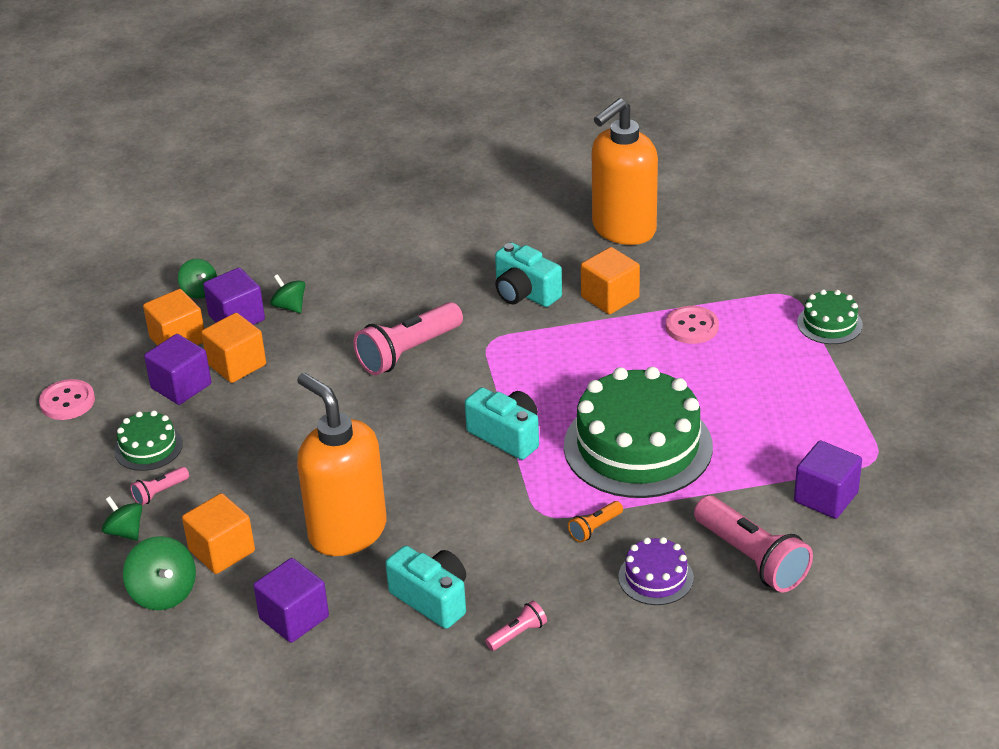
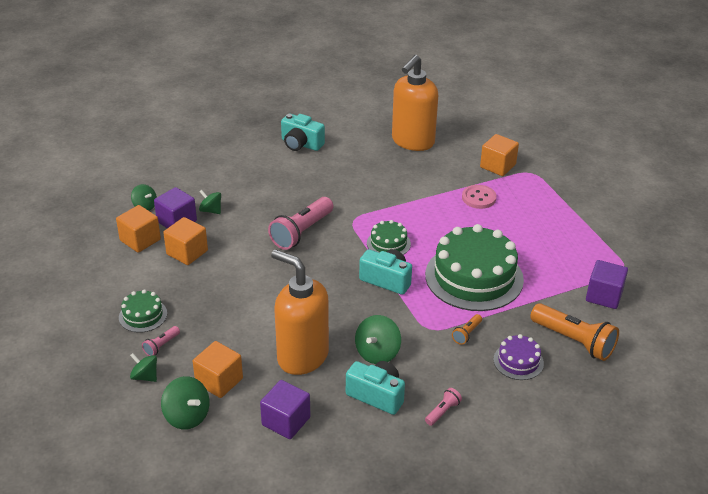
camera: 15 degrees left, 0 degrees up
pink button [39,379,95,420] -> none
purple cube [144,334,211,405] -> none
turquoise camera [495,242,562,307] -> turquoise camera moved to [281,114,325,151]
orange cube [581,247,640,314] -> orange cube moved to [480,134,519,176]
pink flashlight [694,496,813,592] -> orange flashlight [530,303,619,361]
green cake [797,289,863,344] -> green cake moved to [367,220,411,255]
none -> green spinning top [355,315,401,364]

